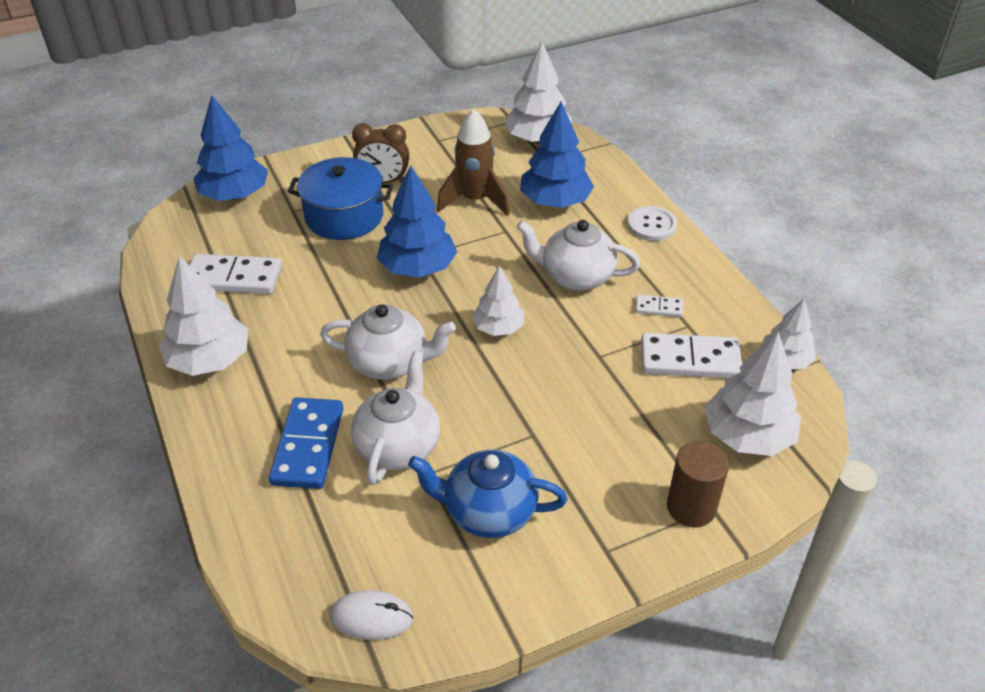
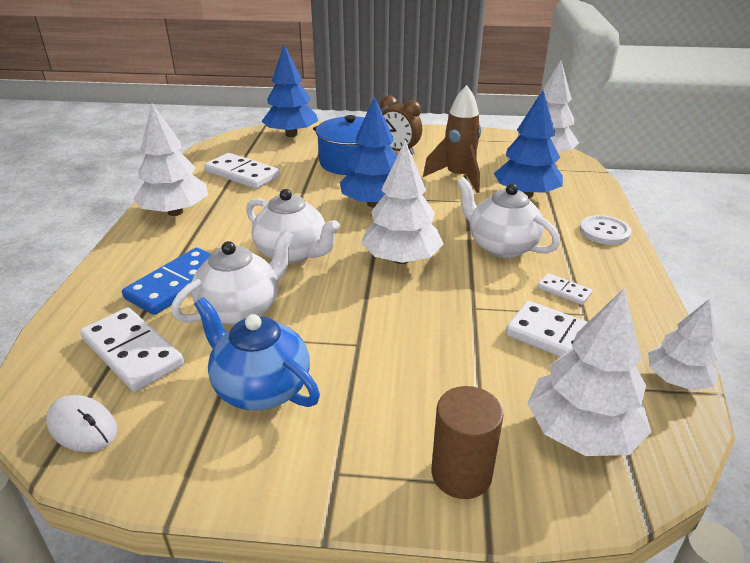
camera: 30 degrees right, 10 degrees down
white tree [472,266,524,336] -> white tree [361,140,443,264], size x1.60
none -> white domino [80,308,184,392]

